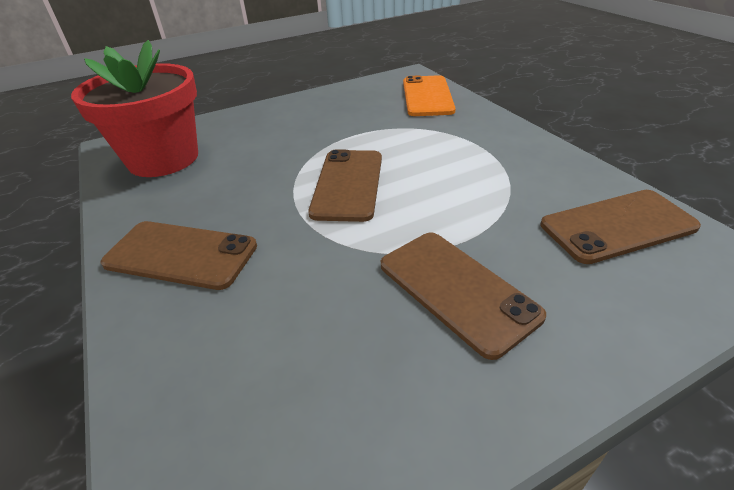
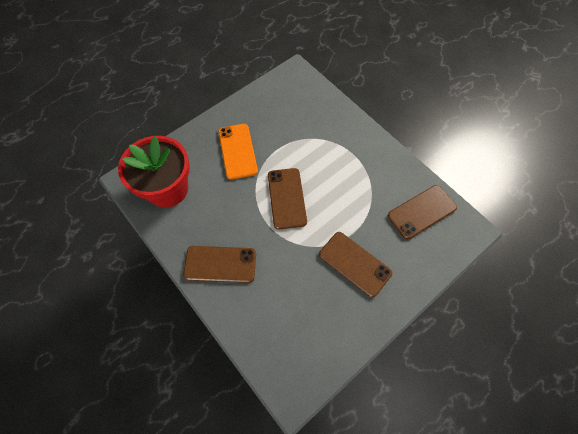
camera: 15 degrees left, 25 degrees up
orange phone [403,75,456,116] -> orange phone moved to [218,124,258,180]

